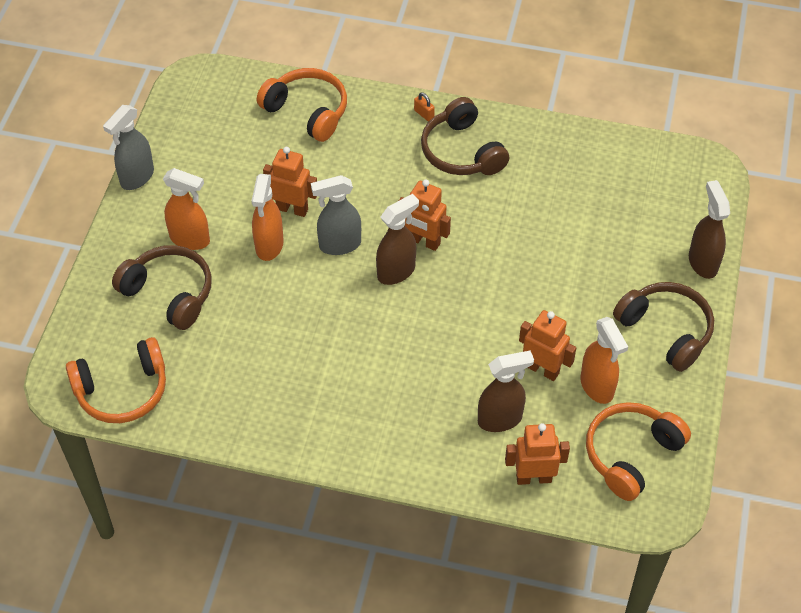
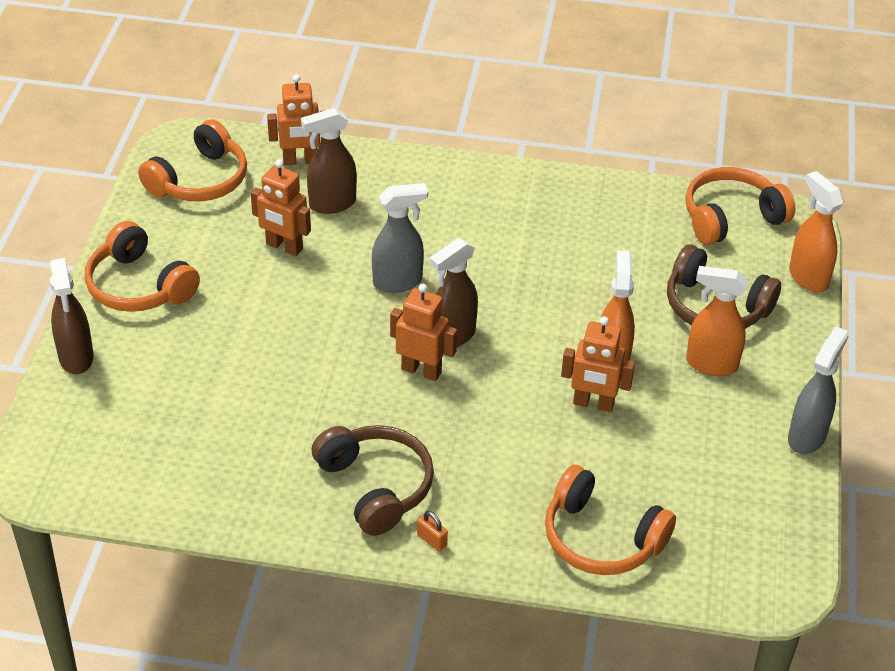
camera: 175 degrees right, 10 degrees down
grey spray bottle [311,175,361,255] -> grey spray bottle moved to [372,183,428,293]
orange spray bottle [580,317,628,404] -> orange spray bottle moved to [789,171,844,293]
brown headphones [613,282,714,372] -> orange headphones [85,221,200,312]

